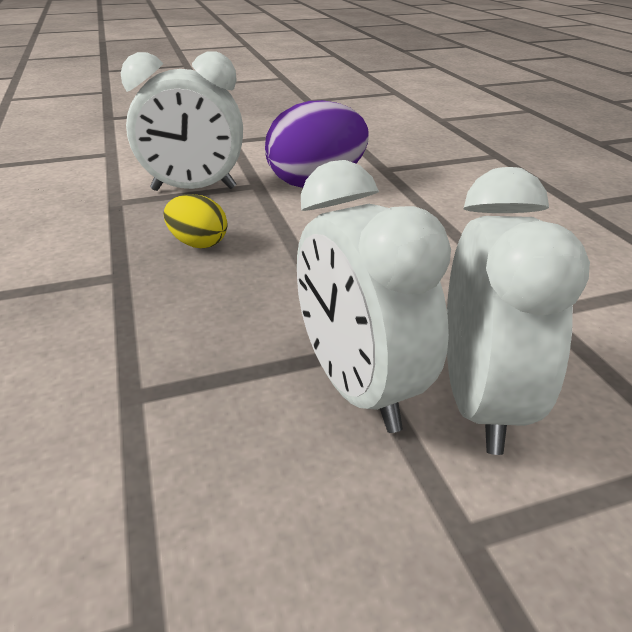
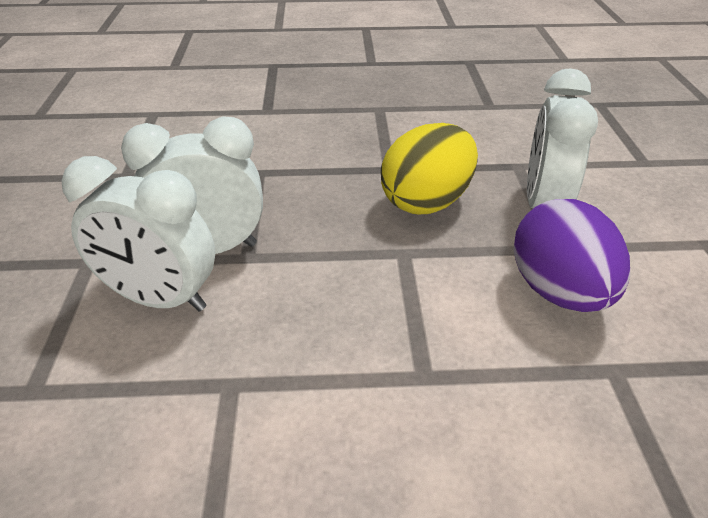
camera: 105 degrees right, 5 degrees up
yellow egg [164,194,227,248] -> yellow egg [381,123,478,214], size x1.90

